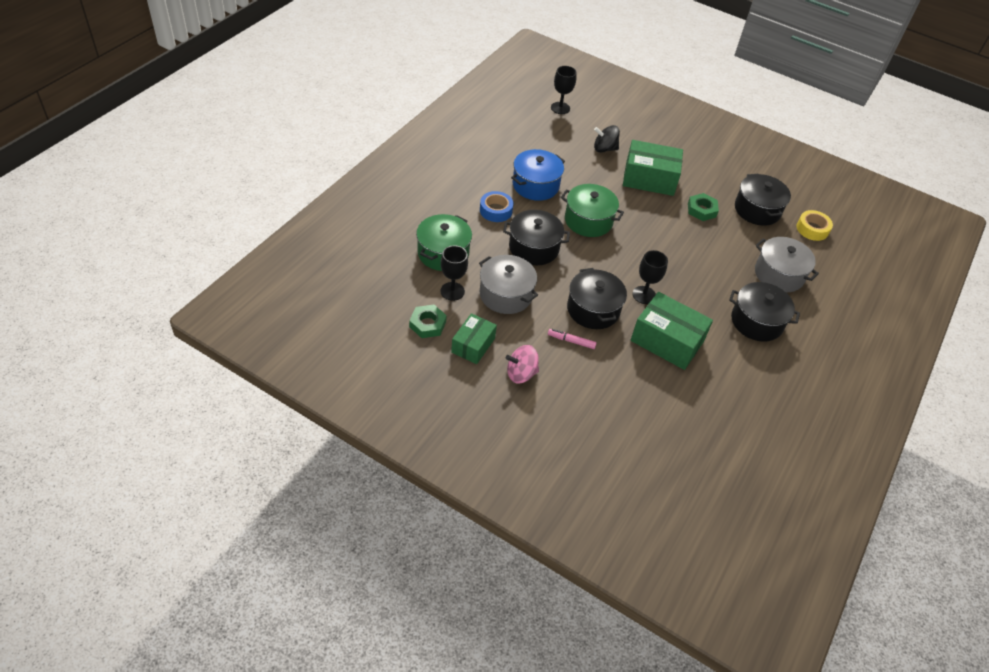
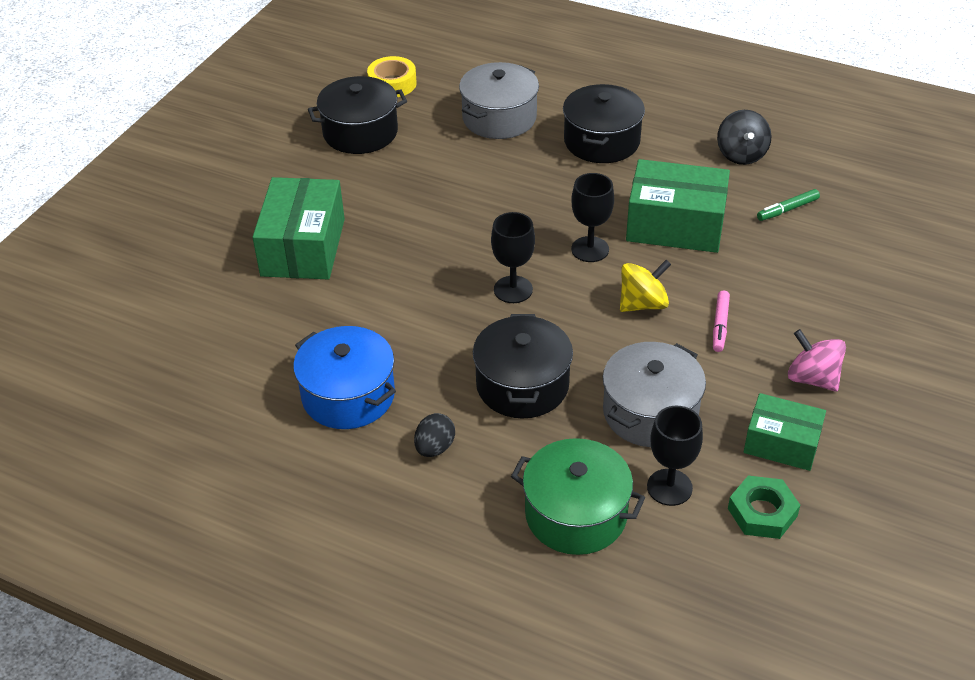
camera: 90 degrees left, 5 degrees down
blue tape [480,191,513,222] -> black egg [414,413,455,457]
pink spinning top [506,345,539,383] -> pink spinning top turned 150 degrees clockwise [788,329,846,392]
black goblet [551,66,577,114] -> black goblet moved to [491,212,535,303]
green pot [561,184,624,237] -> none
black pot [567,268,627,329] -> yellow spinning top [620,260,671,312]
black spinning top [594,125,620,153] -> black spinning top moved to [717,110,772,165]
green box [630,292,713,370] -> green box turned 75 degrees clockwise [626,159,730,253]
green nut [688,193,719,221] -> none
none -> green marker [757,189,820,221]

